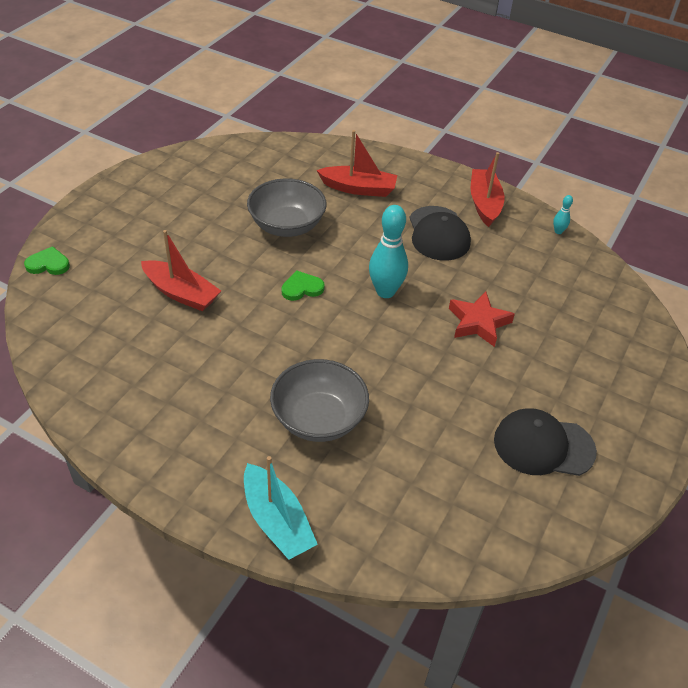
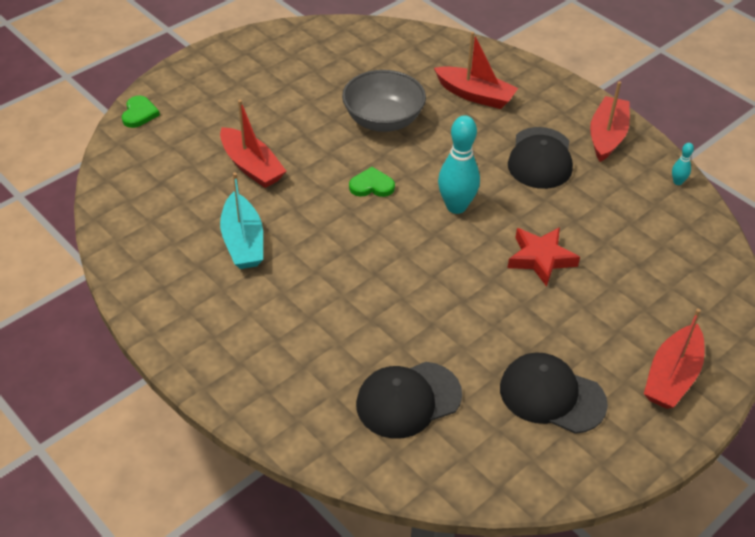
camera: 20 degrees right, 0 degrees up
green heart [24,246,70,275] -> green heart turned 75 degrees clockwise [122,96,160,128]
turquoise boat [244,456,318,560] -> turquoise boat moved to [220,172,263,269]
grey bowl [270,359,369,442] -> none
none -> black cap [356,362,462,439]
none -> red boat [644,308,705,409]

